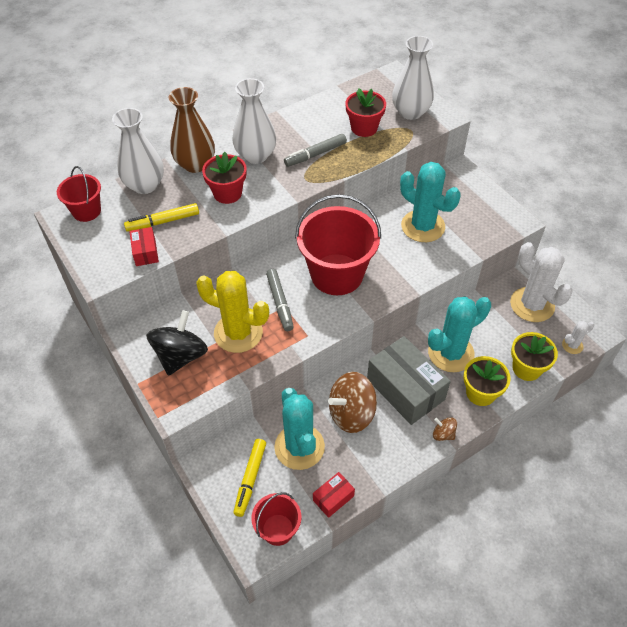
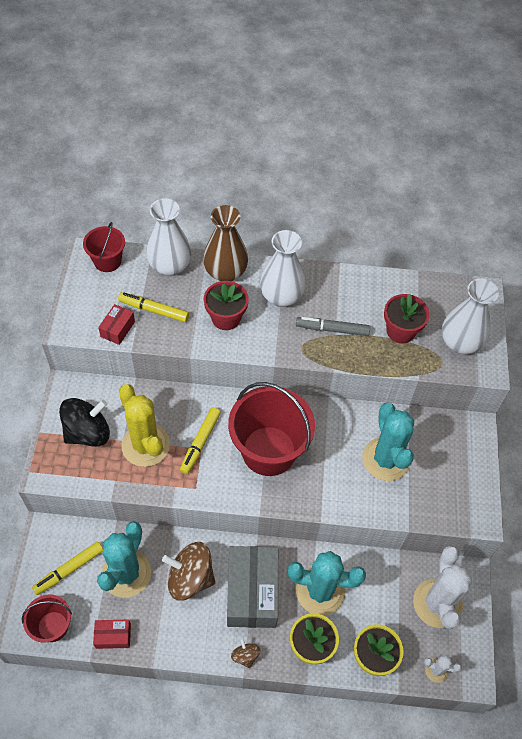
camera: 35 degrees right, 5 degrees up
grey marker [266,269,294,331] -> yellow marker [180,407,221,474]

